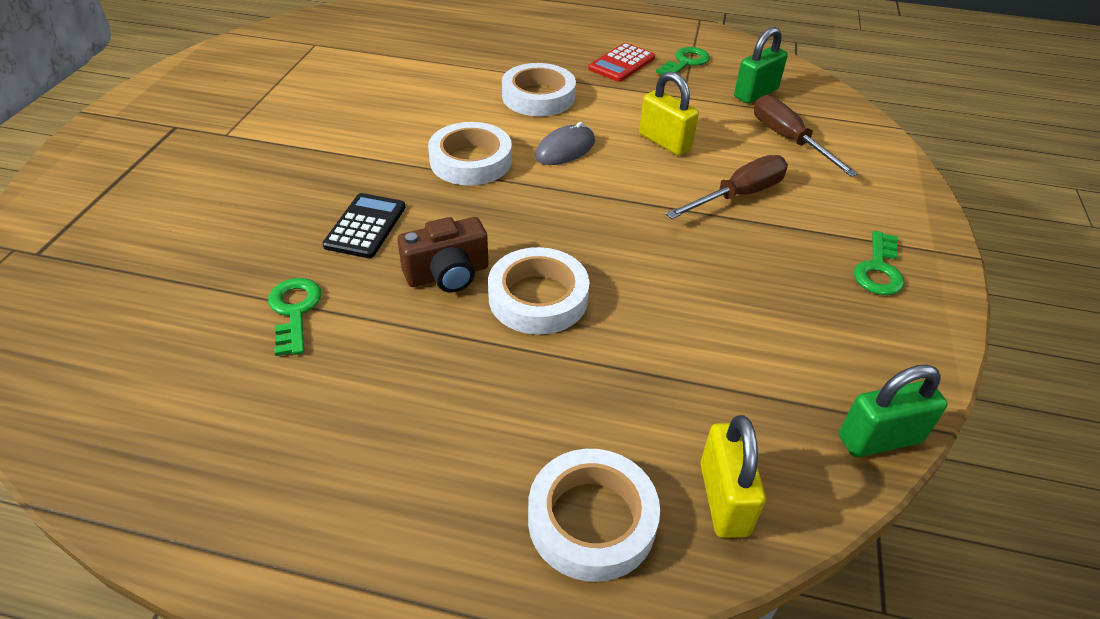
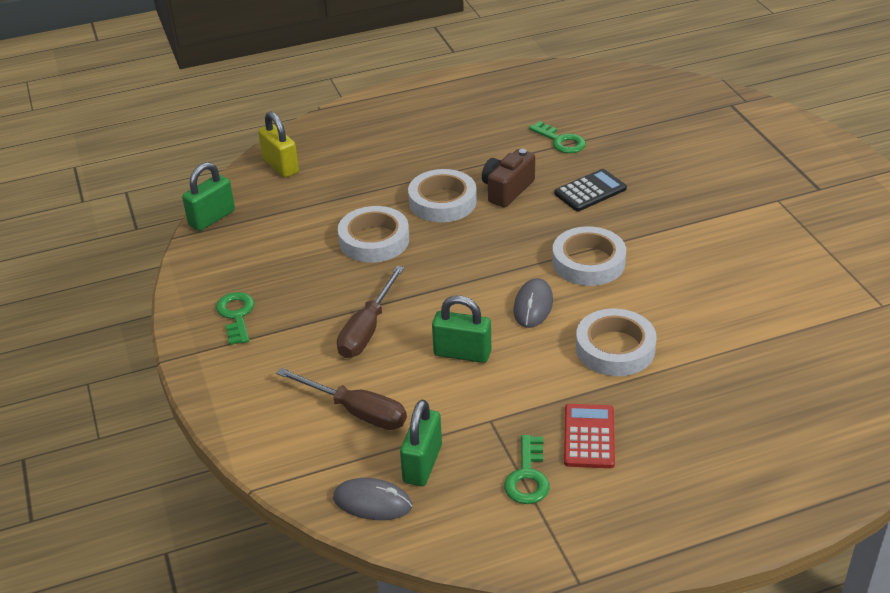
camera: 150 degrees right, 5 degrees down
black calculator [323,193,405,258] -> black calculator turned 105 degrees counterclockwise [554,169,627,211]
white tape [528,449,660,582] -> white tape moved to [338,206,409,263]
yellow padlock [639,71,699,156] -> green padlock [432,296,491,363]
none -> grey mouse [333,478,412,520]

